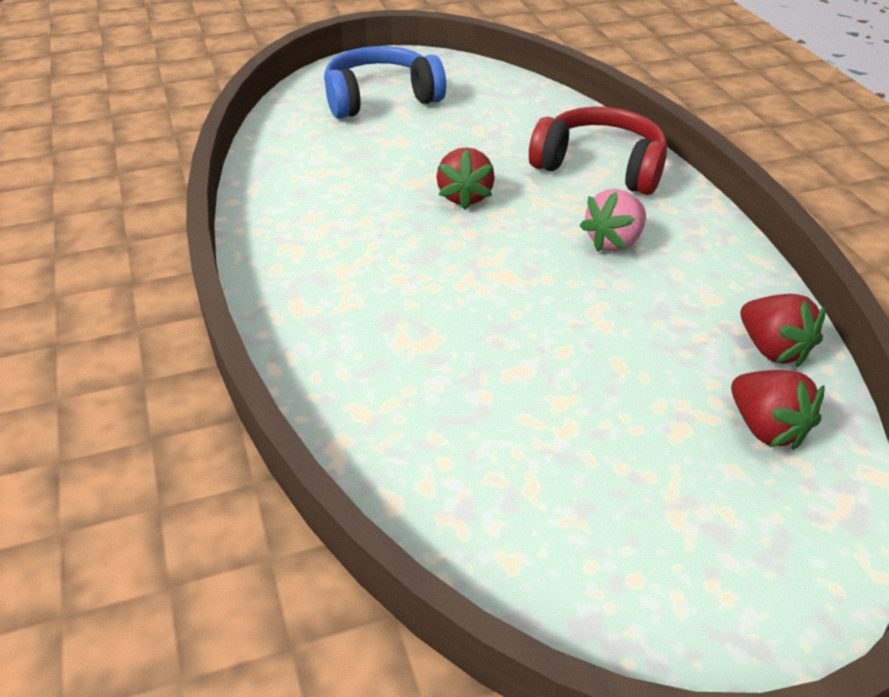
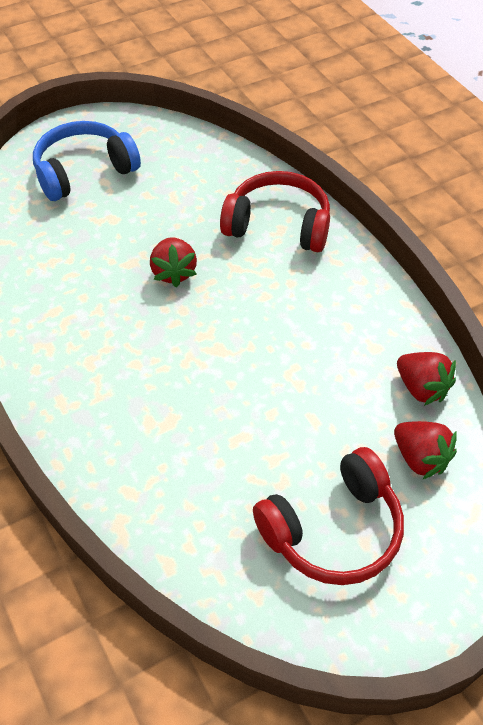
camera: 10 degrees left, 10 degrees up
pink strawberry [580,189,646,252] -> none
none -> red headphones [253,447,404,585]

